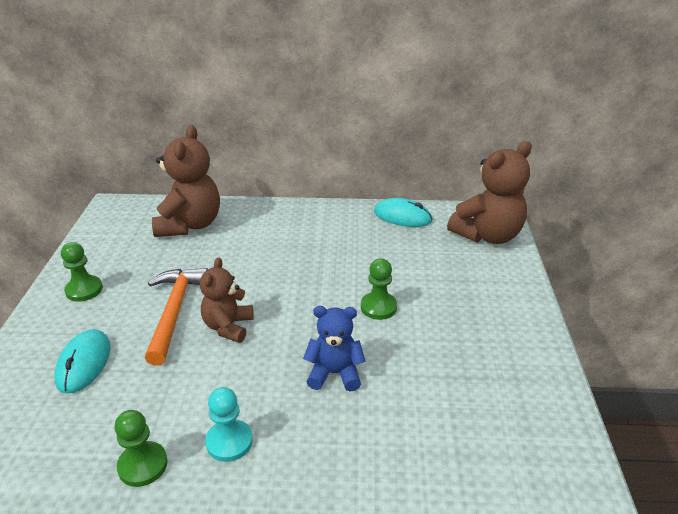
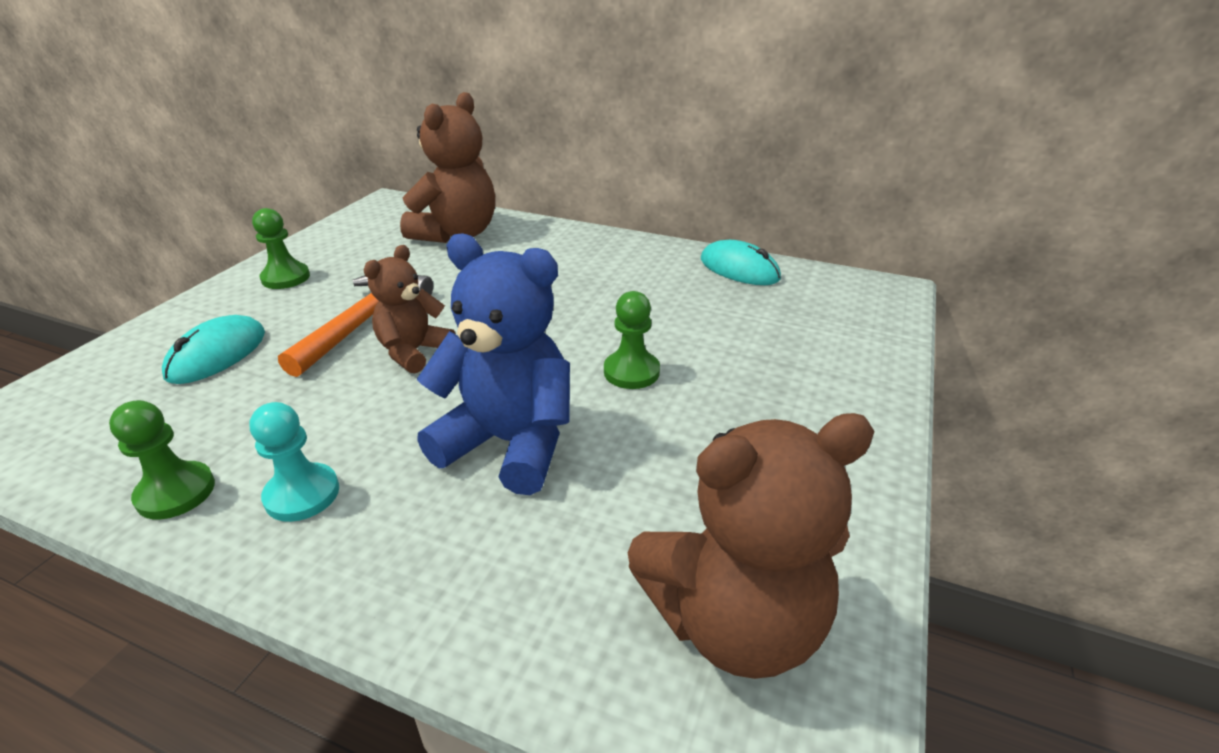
camera: 20 degrees right, 0 degrees up
blue teddy bear [303,306,366,391] -> blue teddy bear [417,233,570,495], size x1.65
brown teddy bear [447,141,532,244] -> brown teddy bear moved to [628,413,874,679]

